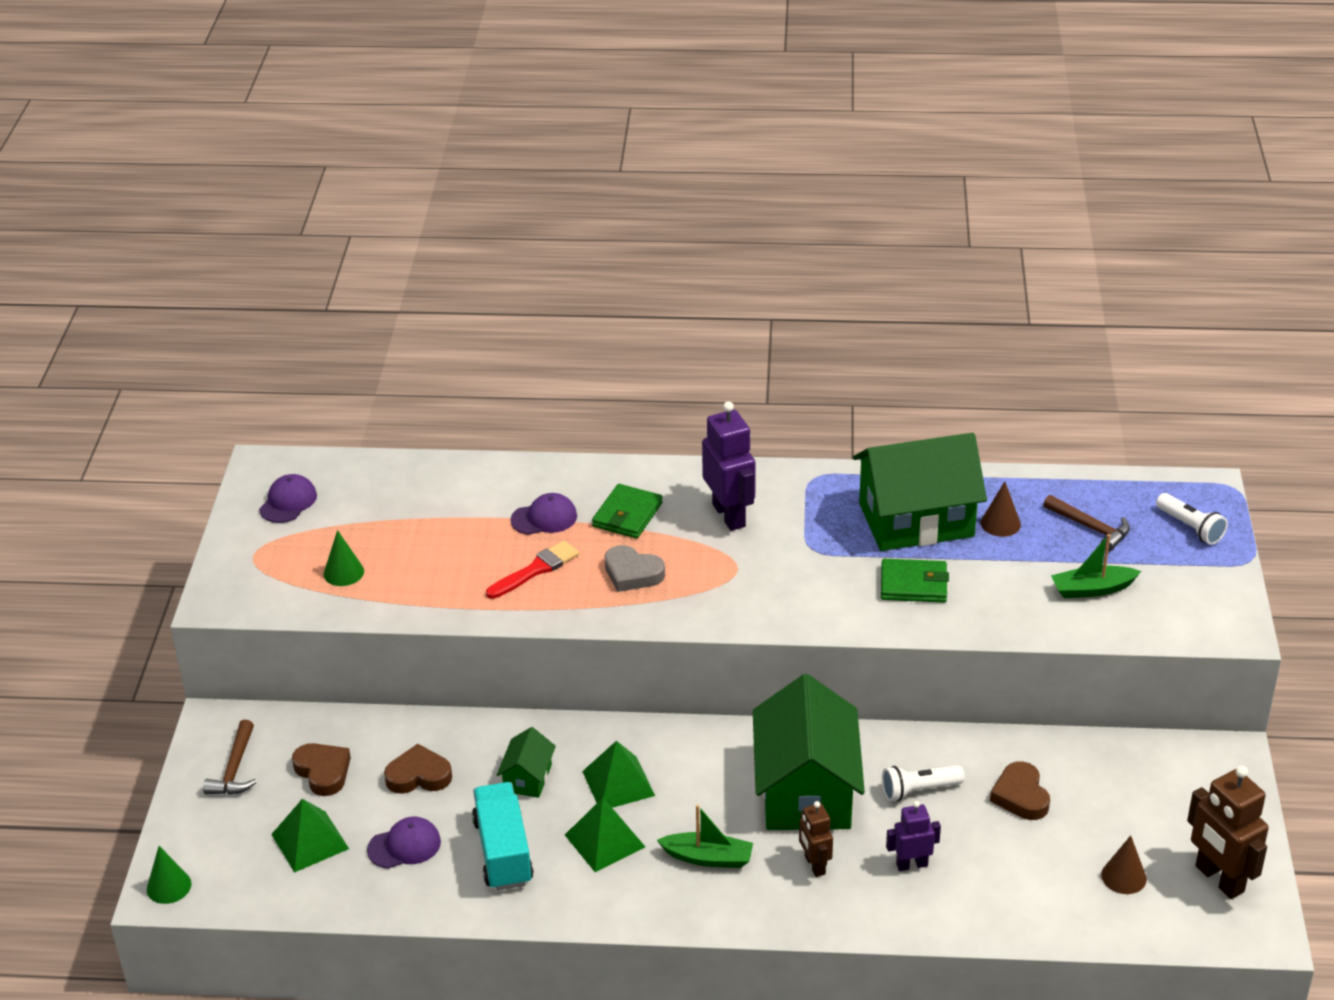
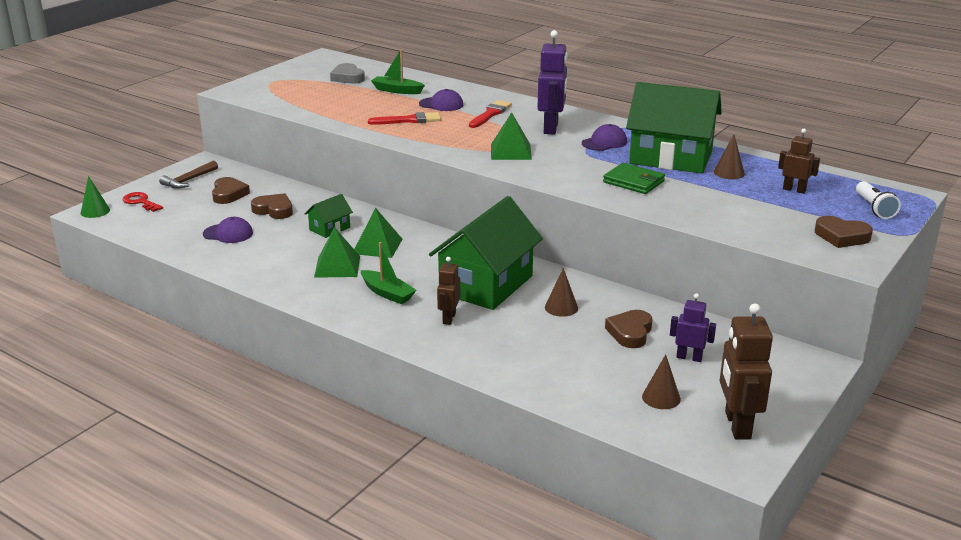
camera: 30 degrees right, 10 degrees down
purple cap [259,474,317,523] -> purple cap moved to [582,124,627,151]
green pyramid [271,799,349,873] -> green pyramid moved to [491,112,532,160]
green cone [324,530,364,586] -> none
turquoise truck [472,782,534,891] -> none
green wallet [592,484,663,538] -> red brush [469,100,512,128]
grey heart [604,545,665,592] -> grey heart moved to [330,63,365,84]
white flashlight [882,765,964,801] -> brown cone [545,268,578,317]
purple robot [886,801,941,871] -> purple robot moved to [670,293,716,362]
brown hammer [1043,495,1130,551] -> brown robot [778,129,820,194]
green boat [1051,534,1141,598] -> green boat moved to [371,49,425,94]
none -> red key [123,192,163,212]
none -> brown heart [815,216,873,248]

